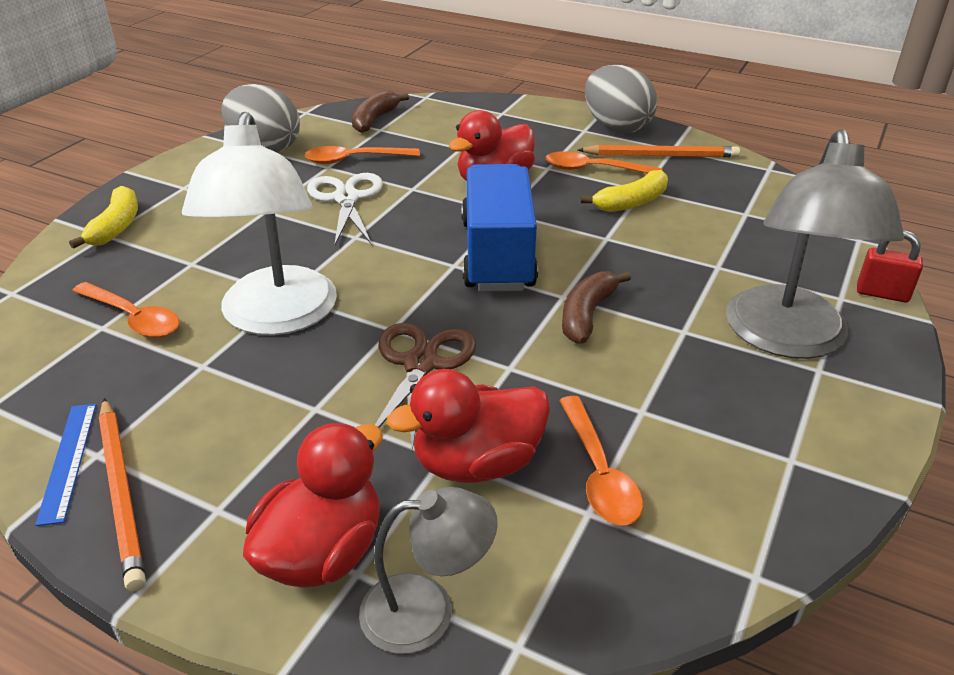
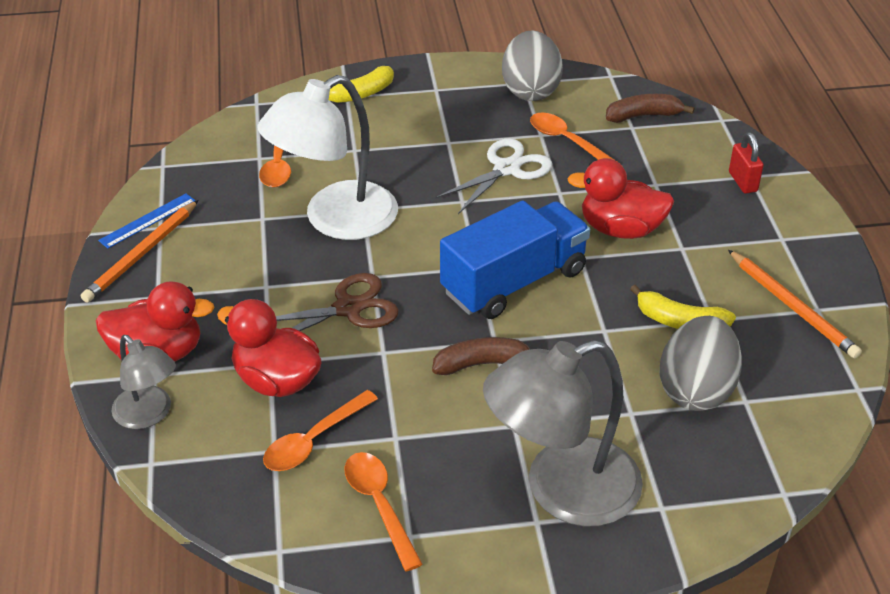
camera: 55 degrees right, 5 degrees up
orange spoon [545,151,662,173] -> orange spoon moved to [345,452,423,572]
grey egg [585,65,657,133] -> grey egg moved to [660,316,742,411]
red padlock [857,230,923,302] -> red padlock moved to [729,132,764,194]

